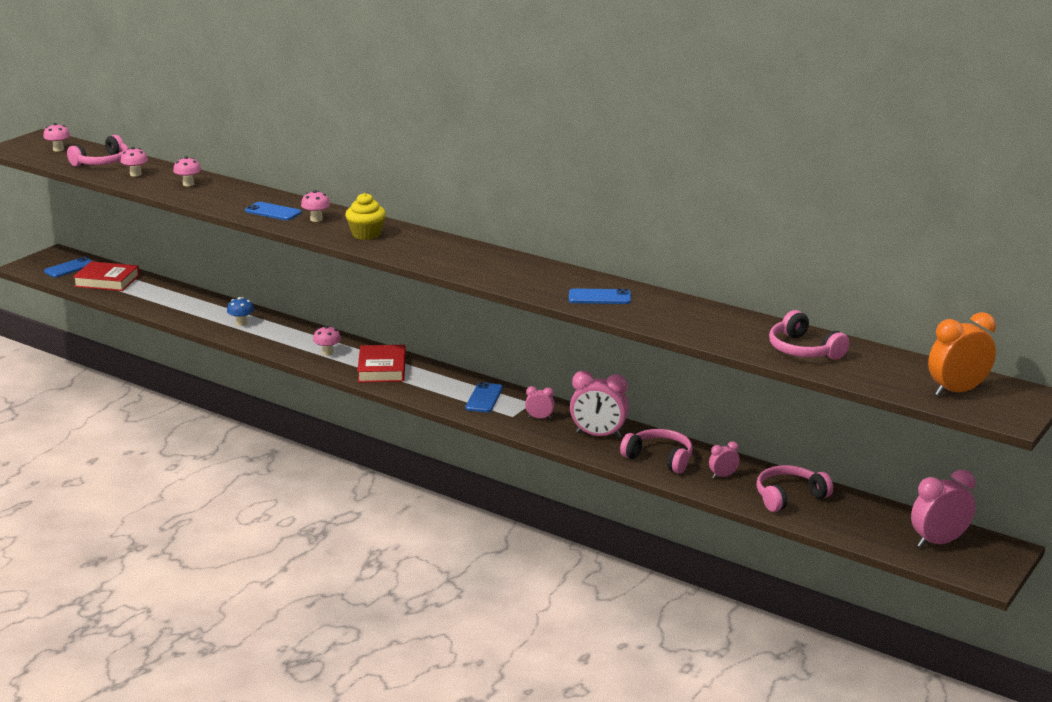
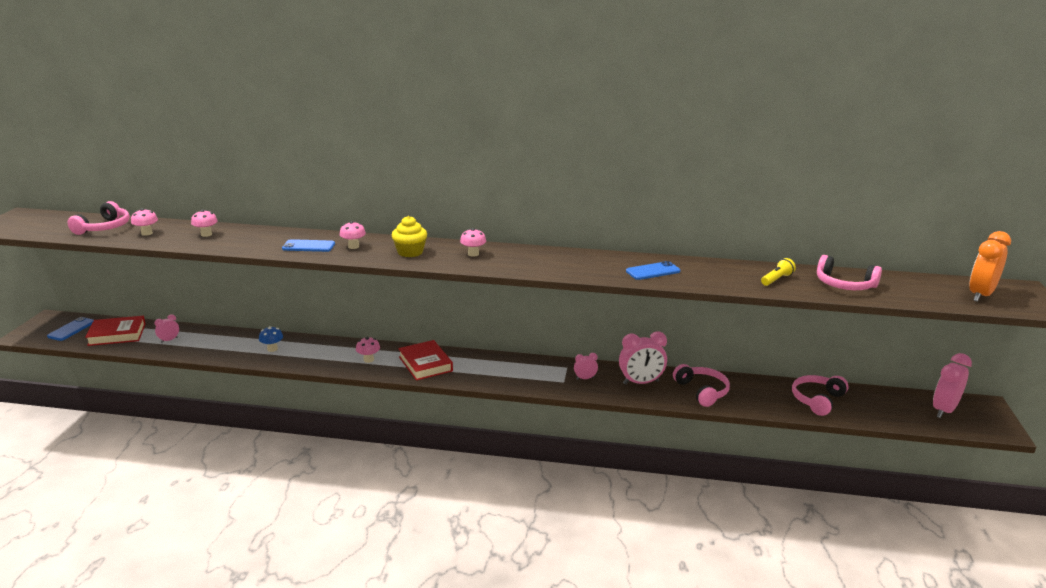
camera: 25 degrees left, 0 degrees up
pink mushroom [43,123,70,151] -> pink mushroom moved to [460,228,486,257]
blue phone [465,382,503,412] -> none
pink headphones [620,429,693,474] -> pink headphones turned 60 degrees clockwise [673,364,730,407]
pink clock [709,442,740,478] -> pink clock moved to [154,314,179,343]
none -> yellow flashlight [761,258,796,286]

